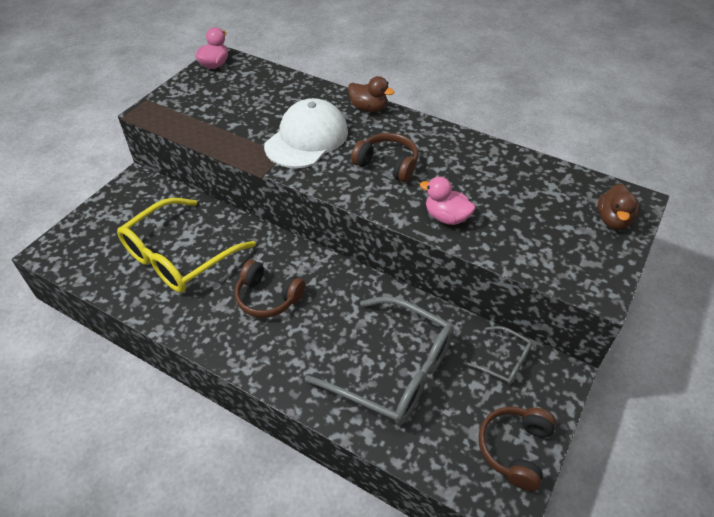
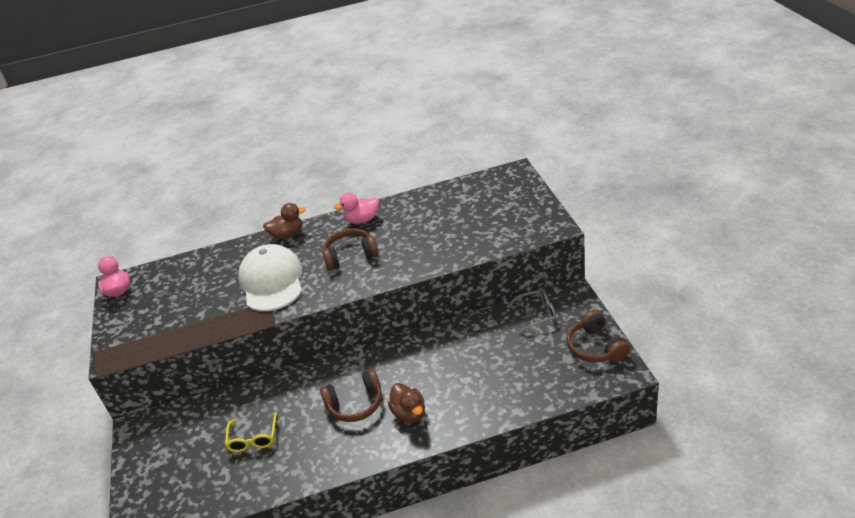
camera: 40 degrees left, 10 degrees down
yellow glasses [117,198,256,293] -> yellow glasses [225,412,277,452], size x0.47
grey glasses [305,296,454,425] -> none
pink duck [420,177,475,225] -> pink duck moved to [334,193,379,224]
brown duck [598,184,639,229] -> brown duck moved to [388,383,425,423]

